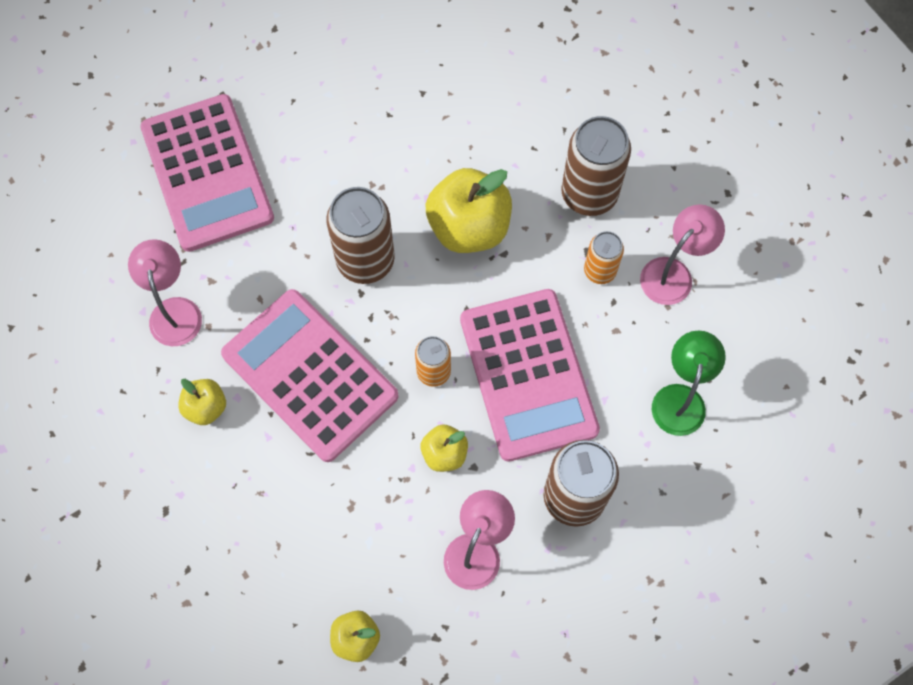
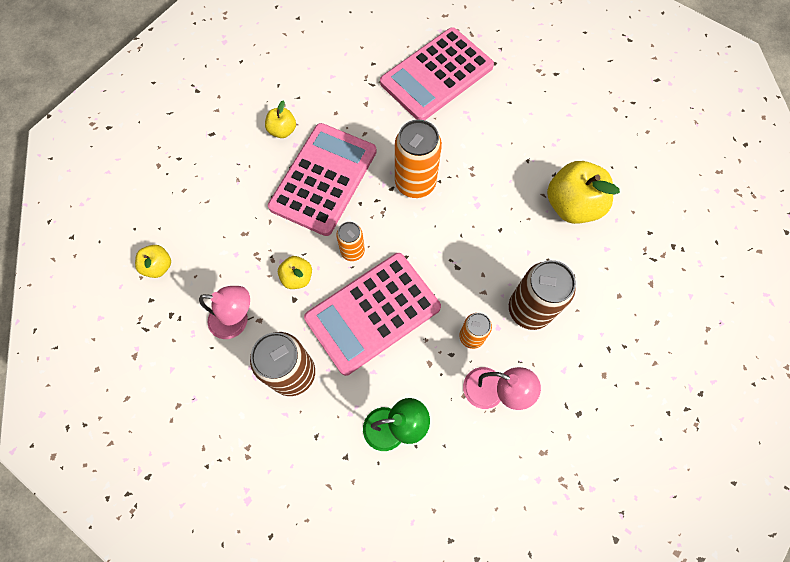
camera: 70 degrees right, 0 degrees up
pink lamp [128,239,202,346] -> none
brown can [326,187,395,284] -> orange can [395,120,442,198]
yellow apple [426,168,512,253] -> yellow apple moved to [547,161,620,224]

